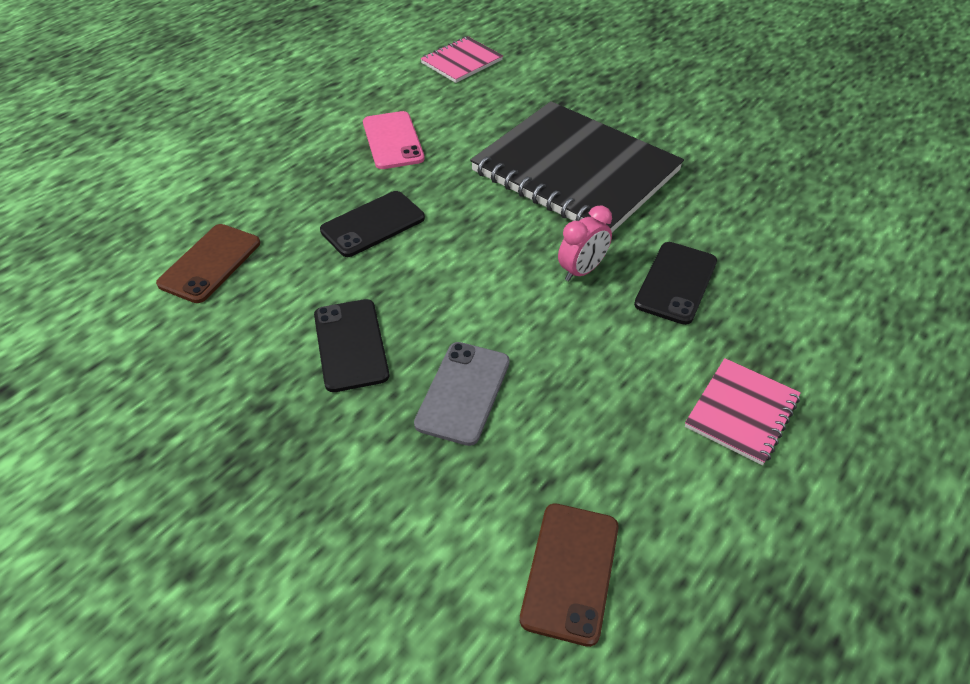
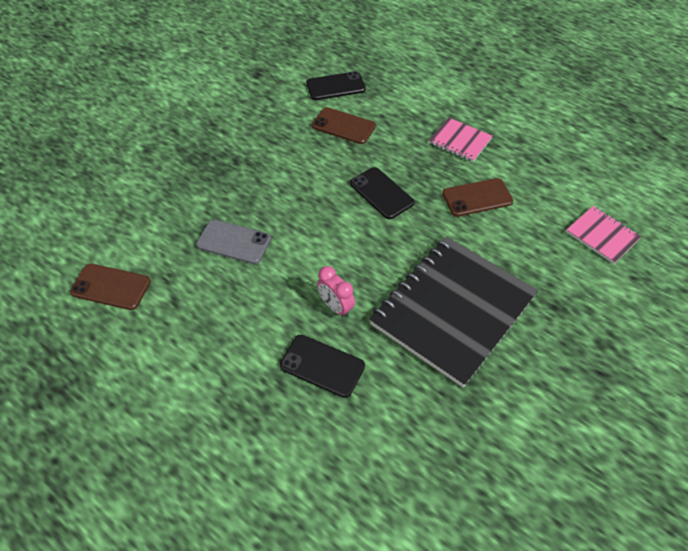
camera: 90 degrees right, 5 degrees up
black phone [314,299,389,392] -> black phone moved to [306,71,366,100]
pink phone [363,111,425,169] -> brown phone [442,178,513,217]
pink notebook [685,358,801,465] -> pink notebook moved to [429,117,492,162]

